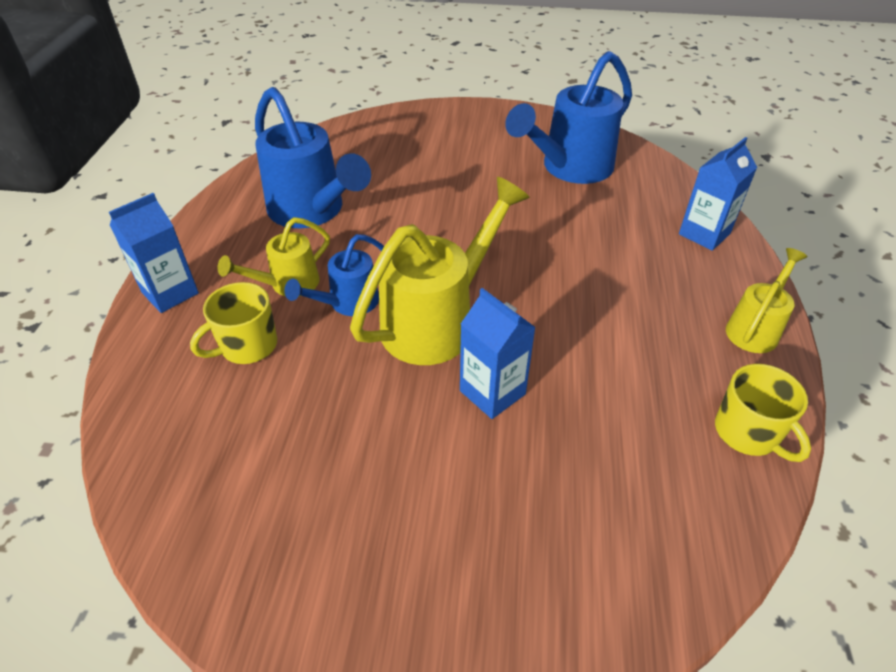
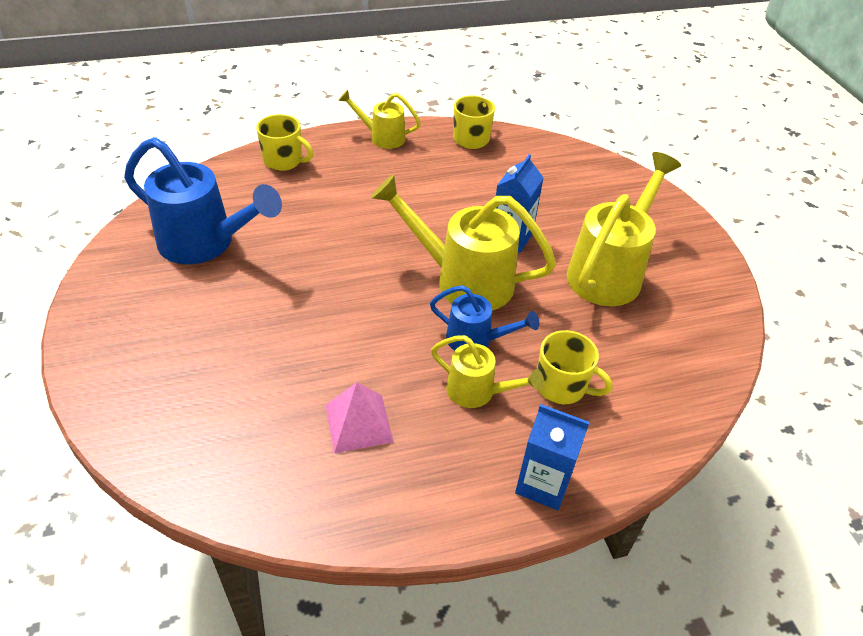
camera: 115 degrees left, 0 degrees up
blue watering can [255,87,371,228] -> pink pyramid [325,382,393,453]
blue carton [679,137,757,251] -> yellow mug [256,114,313,171]
none -> yellow watering can [567,152,681,306]

